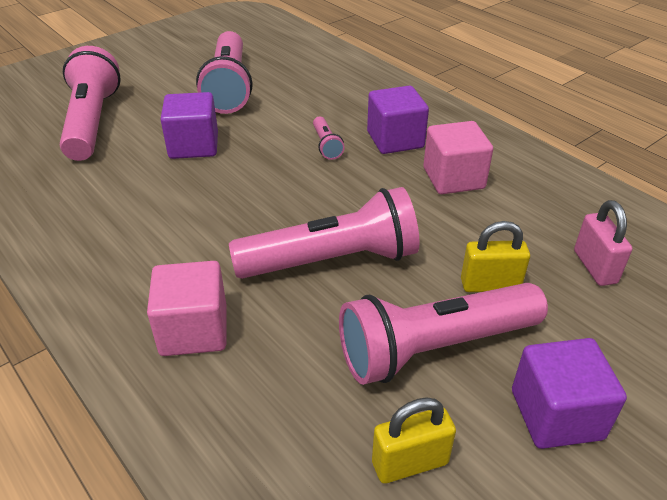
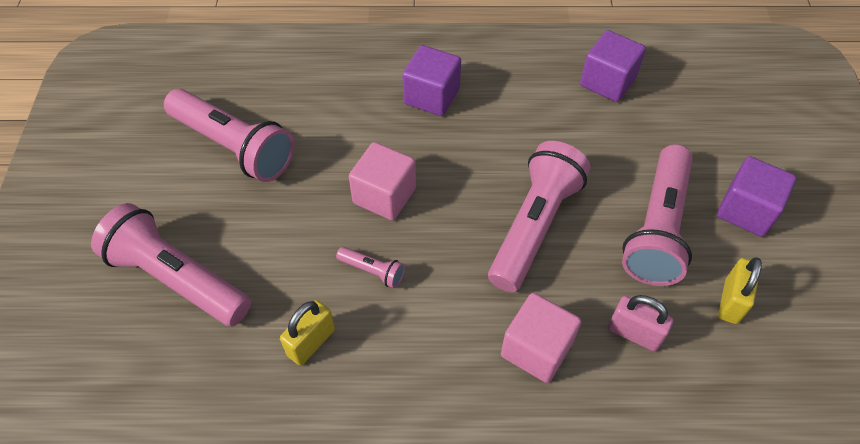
camera: 50 degrees left, 15 degrees up
purple cube [160,92,218,159] -> purple cube moved to [580,30,646,102]
pink flashlight [313,117,345,160] -> pink flashlight moved to [336,247,405,288]
pink cube [423,121,493,194] -> pink cube moved to [348,142,416,221]
yellow padlock [461,221,530,292] -> yellow padlock moved to [280,300,335,366]
pink padlock [574,200,632,286] -> pink padlock moved to [608,295,673,352]

